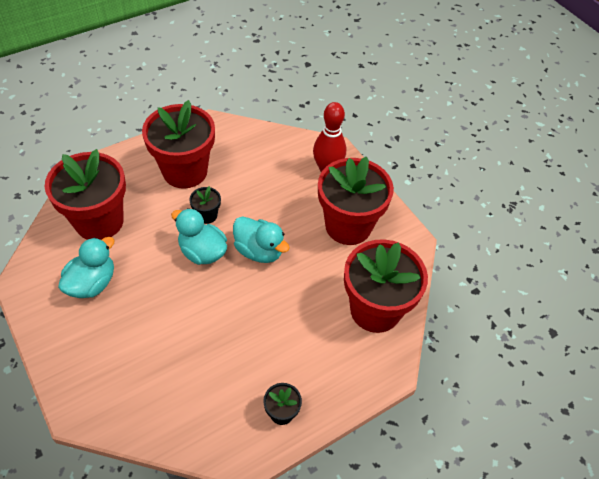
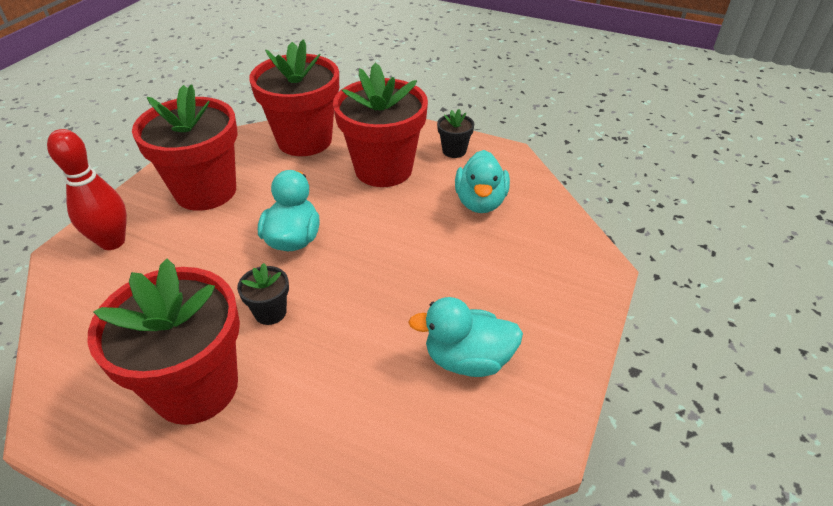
camera: 120 degrees left, 10 degrees down
red flower pot [45,149,126,240] -> red flower pot moved to [333,63,428,187]
turquoise duck [171,208,227,265] -> turquoise duck moved to [455,150,510,213]

